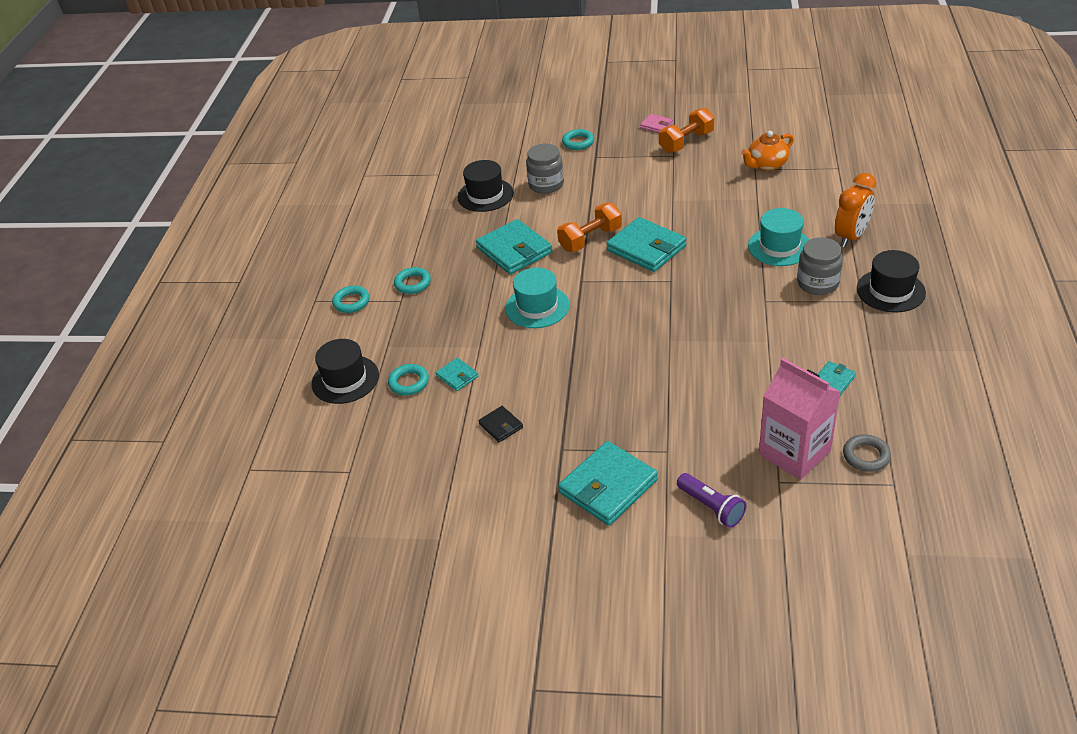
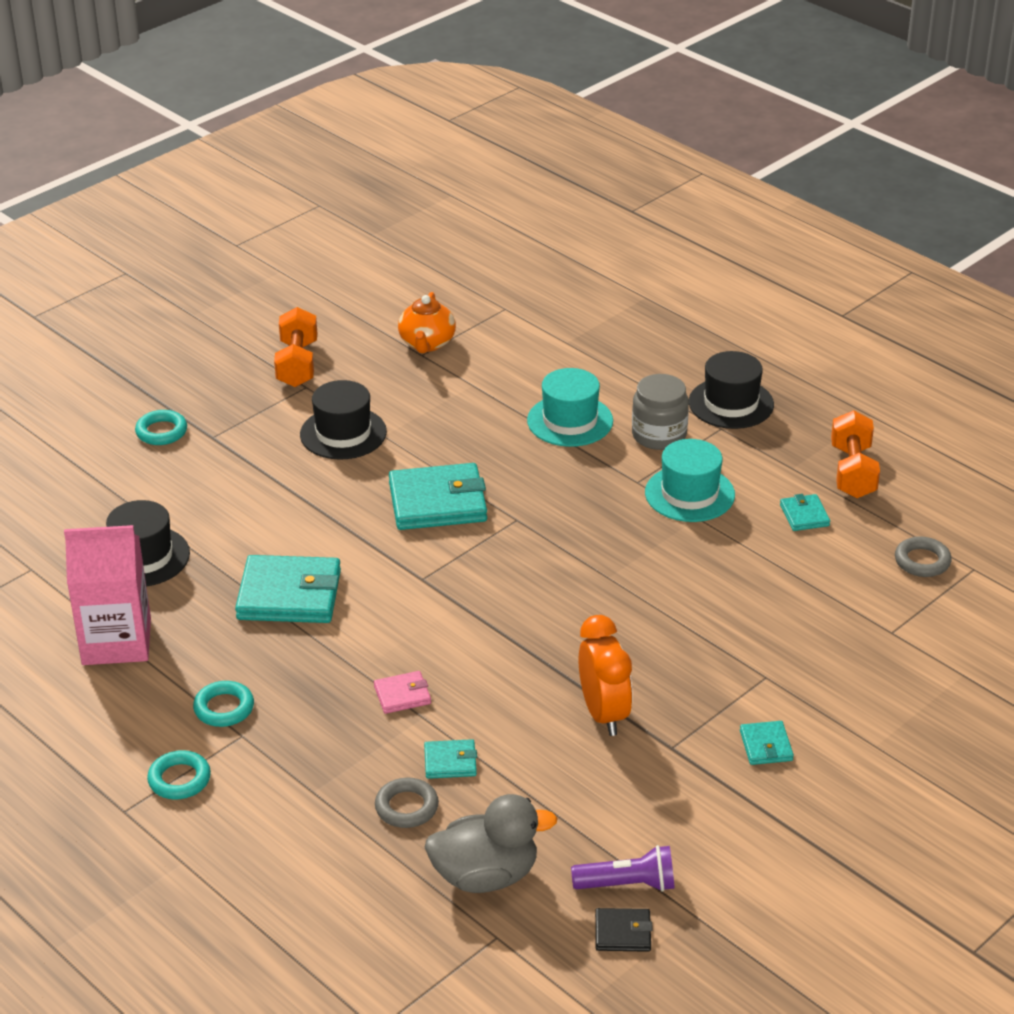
camera: 55 degrees left, 5 degrees down
black hat [312,339,379,404] -> black hat moved to [300,380,387,460]
turquoise ring [388,364,429,395] -> grey ring [375,778,439,828]
black wallet [478,406,523,442] -> black wallet moved to [595,908,653,952]
turquoise hat [505,267,570,328] -> turquoise hat moved to [645,439,735,522]
grey jar [526,143,564,194] -> none
orange dumbbell [557,203,622,252] -> orange dumbbell moved to [831,410,880,498]
turquoise wallet [558,441,658,525] -> turquoise wallet [740,721,794,765], size x0.49
pink wallet [640,114,673,133] -> pink wallet moved to [374,671,431,714]
purple flashlight [677,473,746,528] -> purple flashlight moved to [571,845,675,892]
pink carton [759,358,840,480] -> pink carton moved to [64,525,151,665]
orange clock [835,173,876,247] -> orange clock moved to [578,615,633,736]
none -> grey duck [424,794,558,893]

